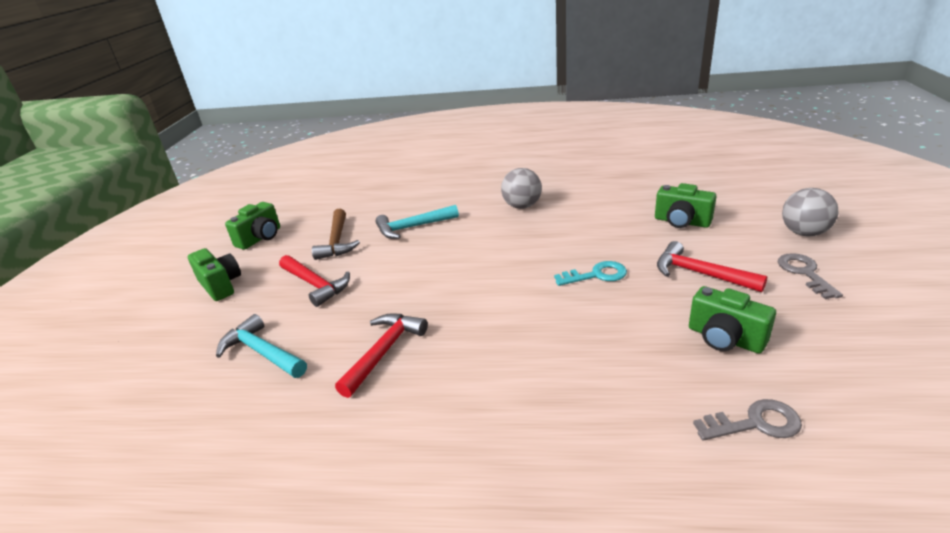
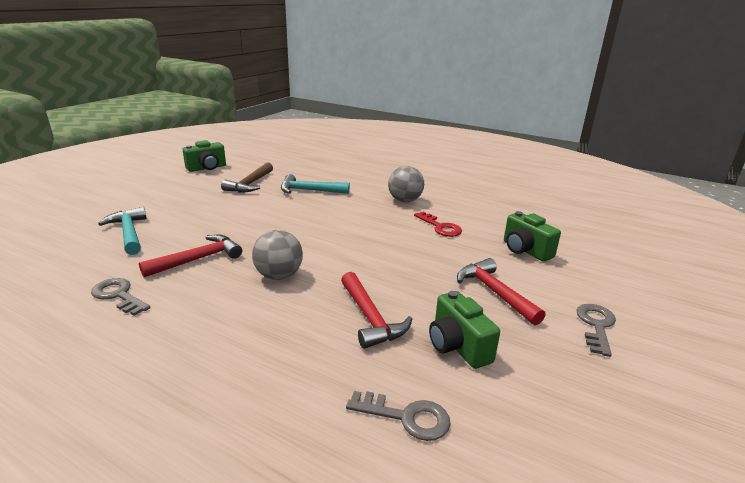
camera: 20 degrees right, 5 degrees down
green camera [188,248,241,301] -> none
red hammer [279,255,350,307] -> red hammer moved to [341,272,412,349]
turquoise key [554,261,627,286] -> none
grey ball [782,188,838,236] -> grey ball moved to [252,230,303,280]
none -> grey key [91,278,151,316]
none -> red key [414,211,462,237]

